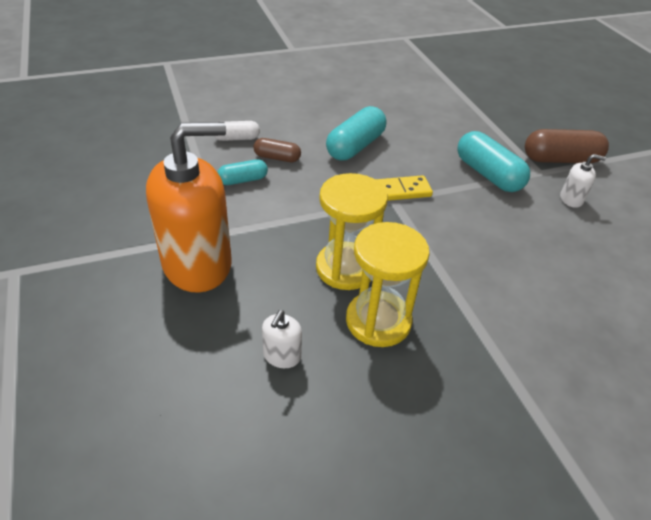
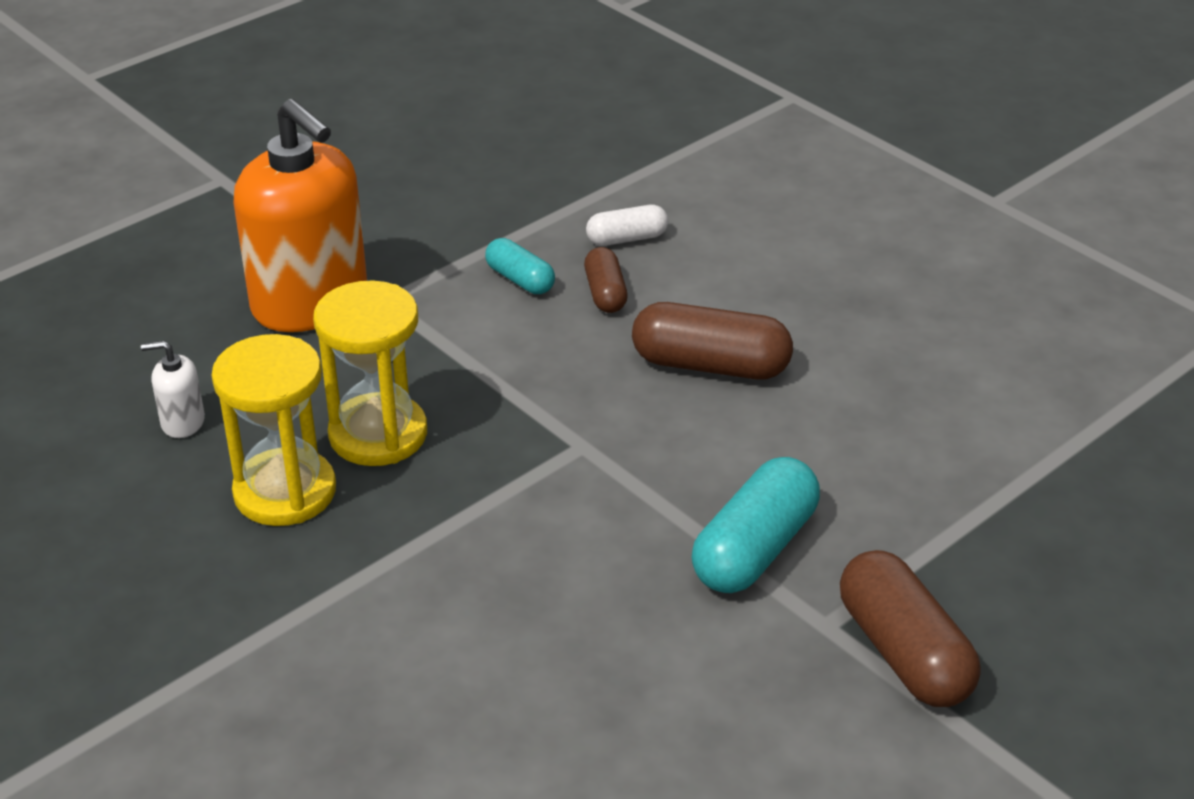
camera: 70 degrees right, 5 degrees down
white capsule [214,121,260,141] -> white capsule turned 75 degrees counterclockwise [586,205,668,246]
turquoise capsule [326,106,386,160] -> brown capsule [632,302,793,380]
yellow domino [375,175,433,201] -> none
white soap dispenser [560,154,606,208] -> none

